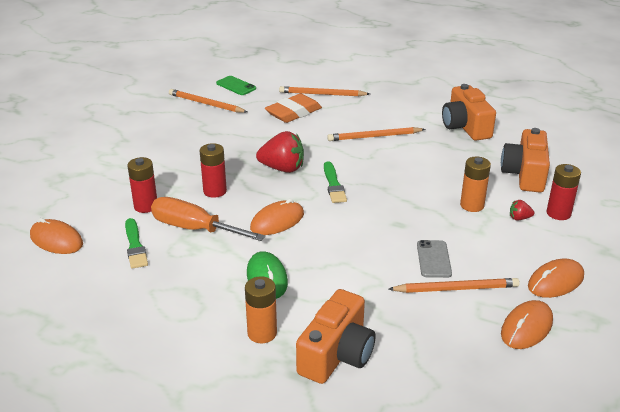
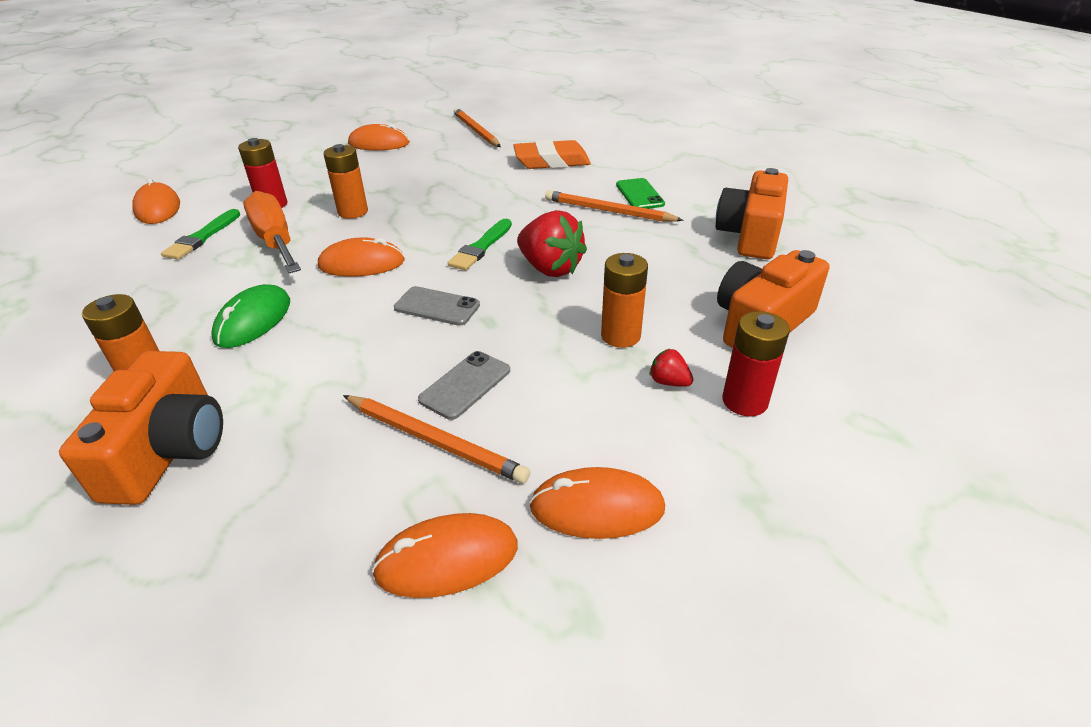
camera: 35 degrees right, 5 degrees up
red battery [200,143,227,198] -> orange battery [324,144,368,219]
green phone [216,76,256,95] -> green phone moved to [616,178,665,209]
red strawberry [256,131,304,173] -> red strawberry moved to [517,210,587,277]
orange pencil [279,86,370,96] -> none
orange camera [296,289,375,384] -> orange camera turned 60 degrees counterclockwise [59,351,223,505]
none -> orange mouse [348,124,409,150]
none -> grey phone [394,286,480,326]

